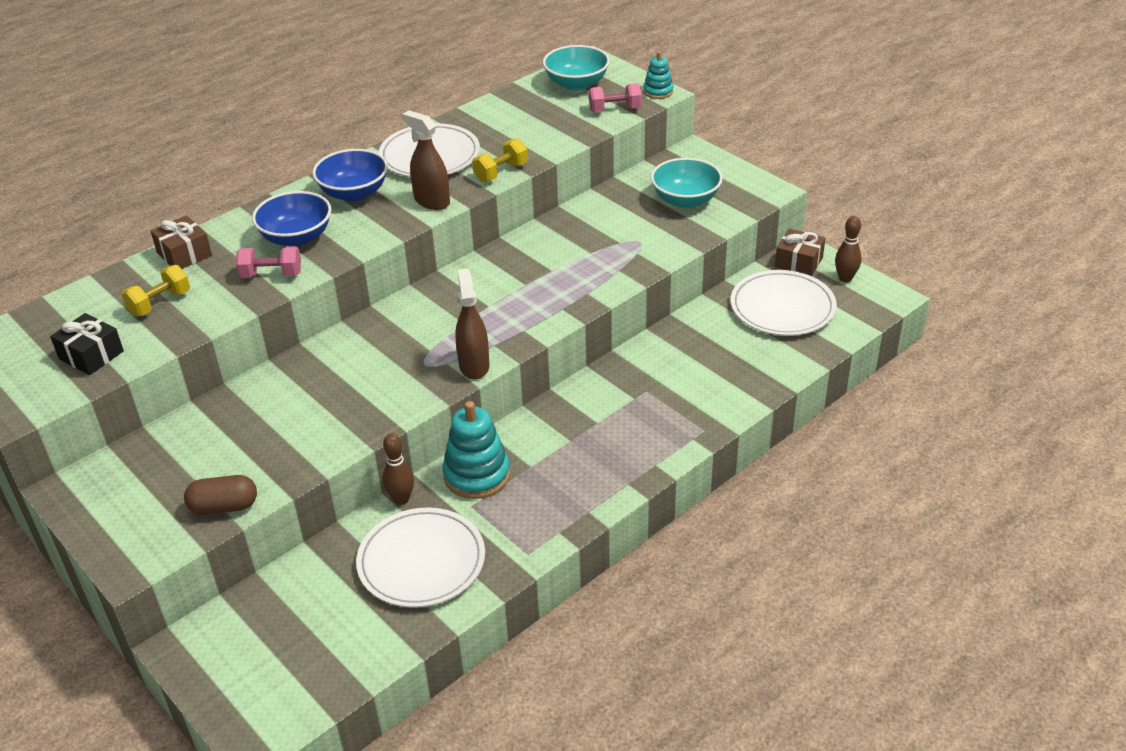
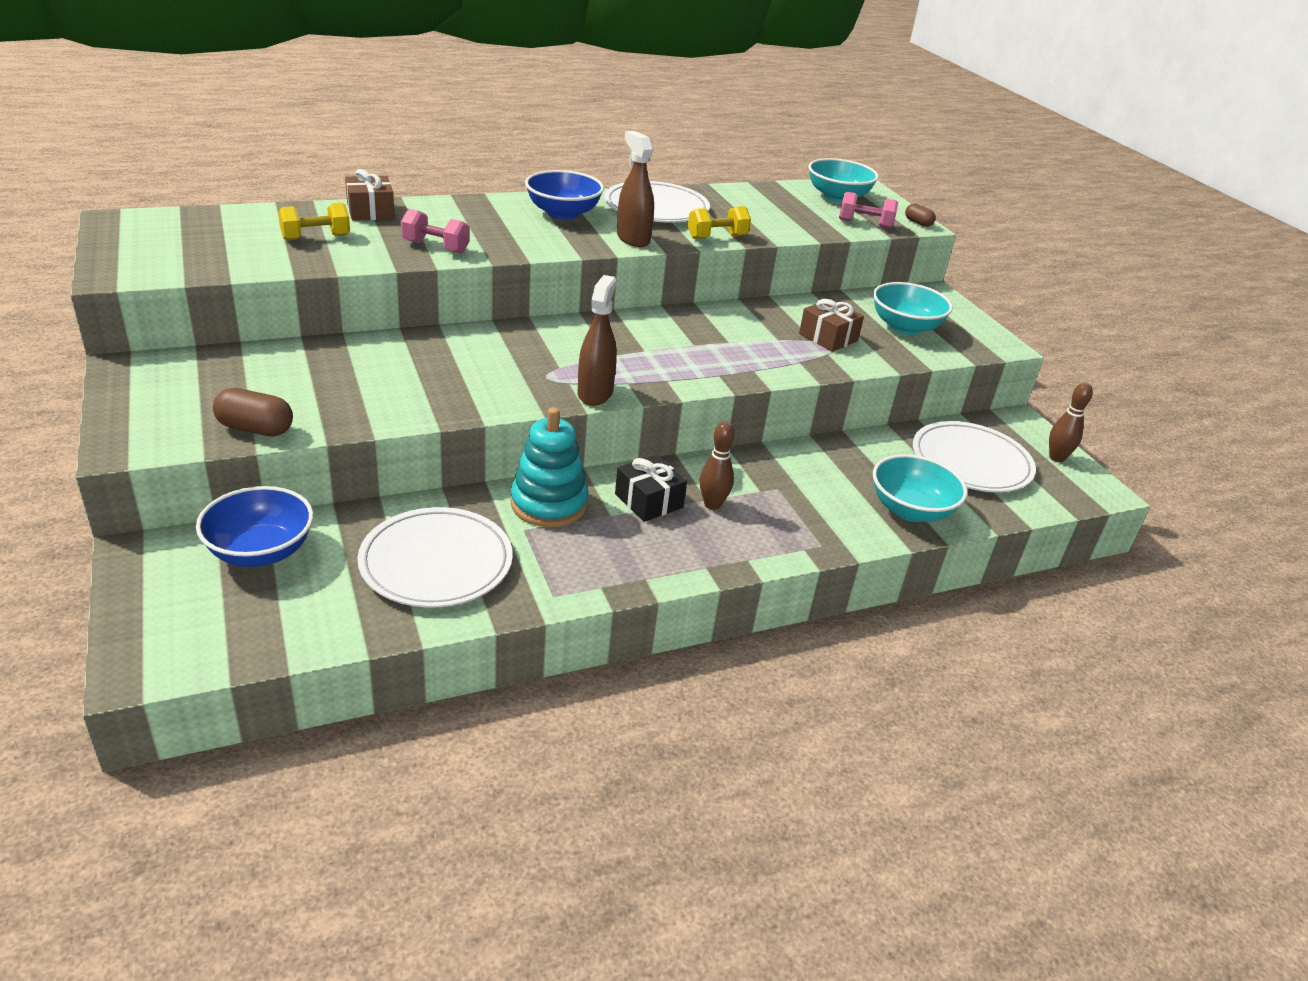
camera: 15 degrees right, 5 degrees down
black gift [50,313,124,375] -> black gift moved to [615,455,687,522]
blue bowl [252,191,331,247] -> blue bowl moved to [196,486,313,567]
brown bowling pin [383,434,414,505] -> brown bowling pin moved to [700,421,735,510]
turquoise stacking toy [643,51,673,99] -> brown capsule [905,204,936,227]
brown gift [775,228,825,276] -> brown gift moved to [799,299,864,352]
none -> turquoise bowl [873,454,968,522]

